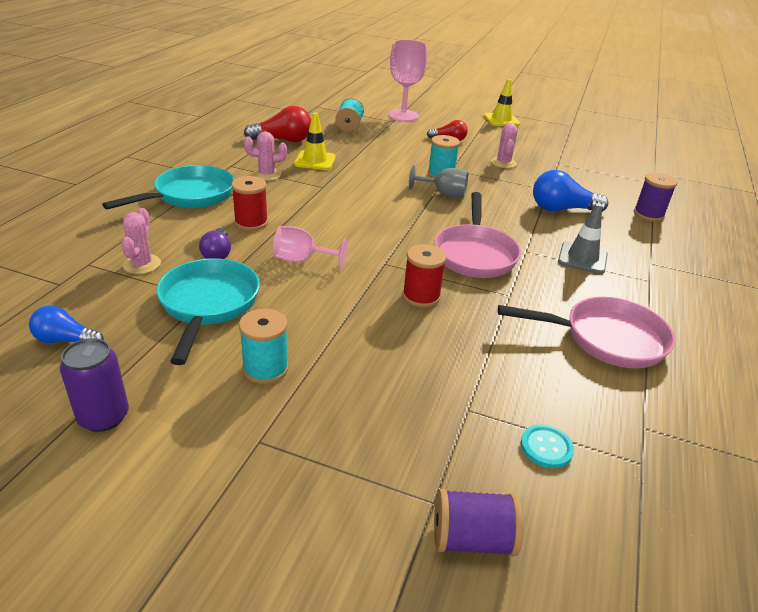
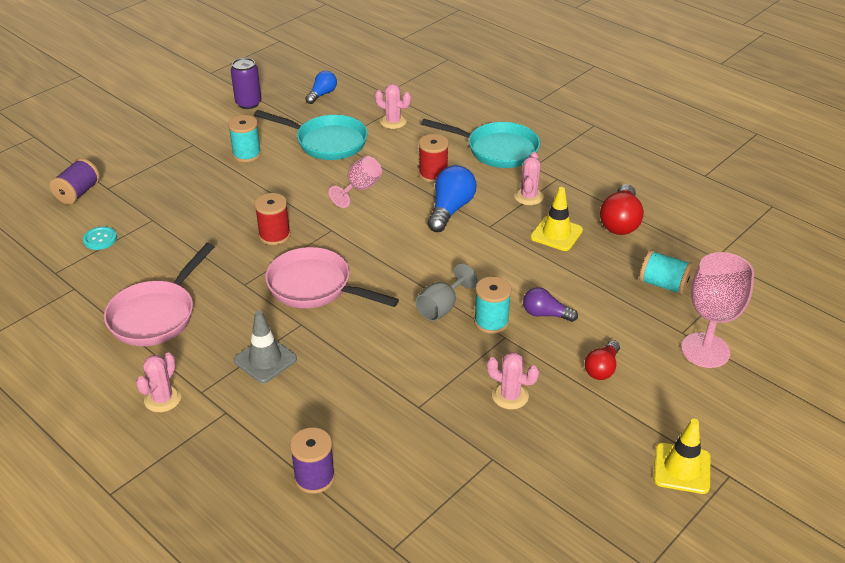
camera: 115 degrees right, 5 degrees up
turquoise pan [102,165,235,210] -> turquoise pan turned 45 degrees counterclockwise [421,119,540,168]
purple light bulb [199,228,231,259] -> purple light bulb moved to [523,287,578,322]
blue light bulb [533,170,608,212] -> blue light bulb moved to [428,165,476,232]
none -> pink cactus [136,352,181,412]

